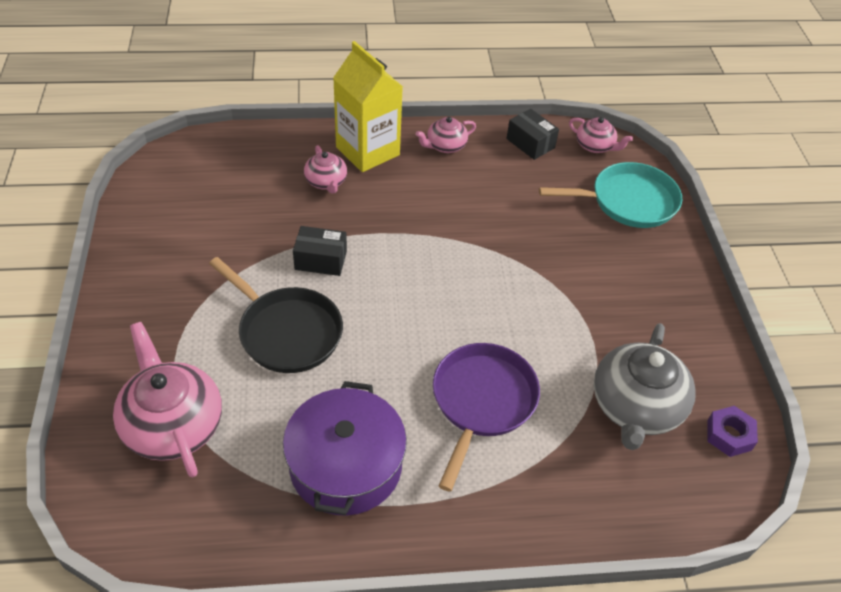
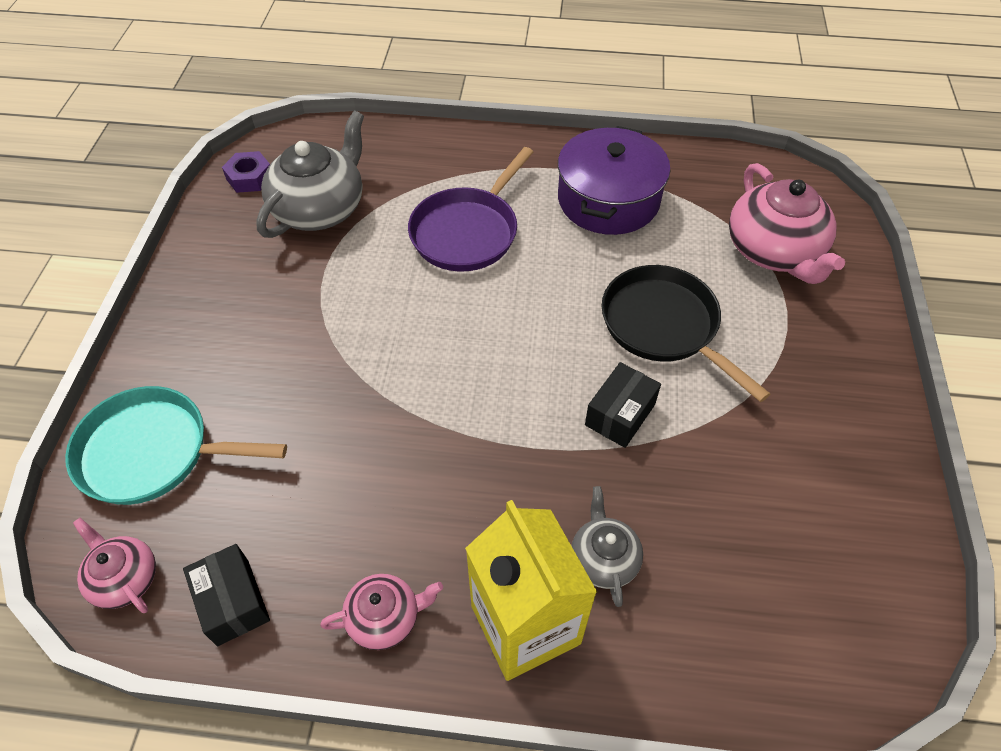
camera: 165 degrees left, 5 degrees up
black box [293,226,347,276] -> black box turned 75 degrees counterclockwise [585,362,661,448]
pink teapot [304,145,347,194] -> grey teapot [572,486,643,607]

